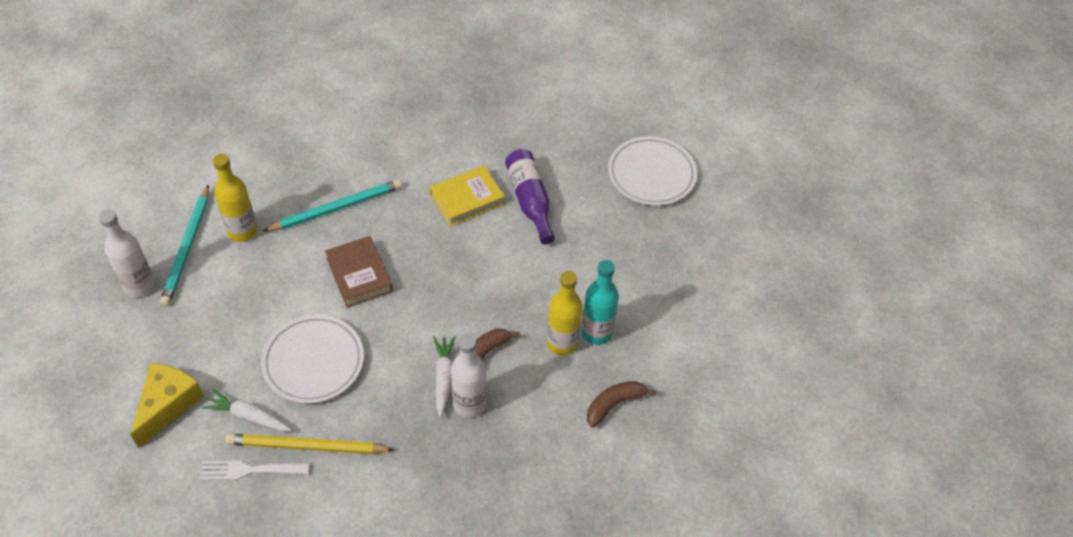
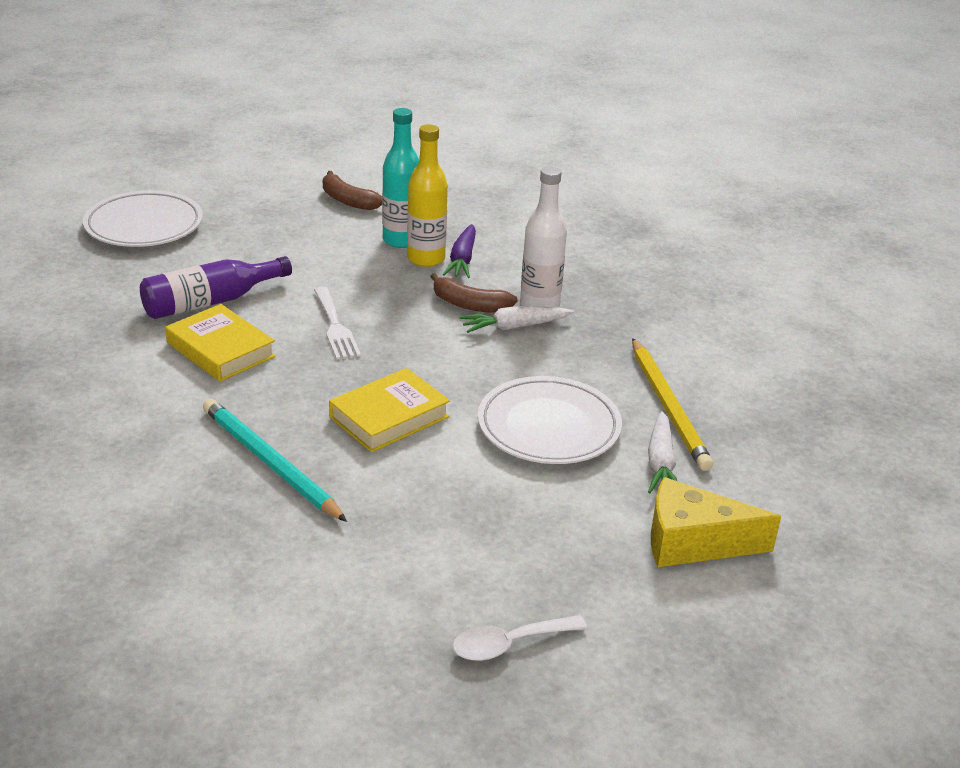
camera: 105 degrees left, 20 degrees down
white bottle [99,210,155,297] -> white spoon [453,615,587,661]
turquoise pencil [160,185,209,306] -> none
white fork [200,460,310,480] -> white fork moved to [314,286,361,360]
yellow bottle [213,154,257,242] -> none
brown book [325,236,393,308] -> yellow book [329,368,450,452]
brown banana [587,381,657,427] -> brown banana moved to [323,171,382,210]
none -> purple carrot [442,224,476,278]

